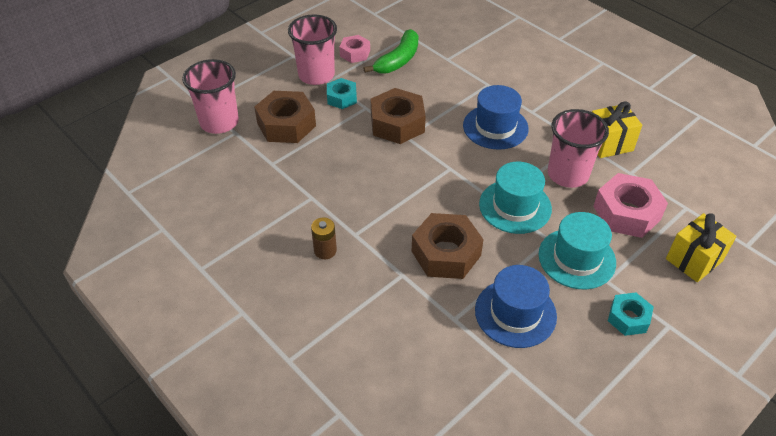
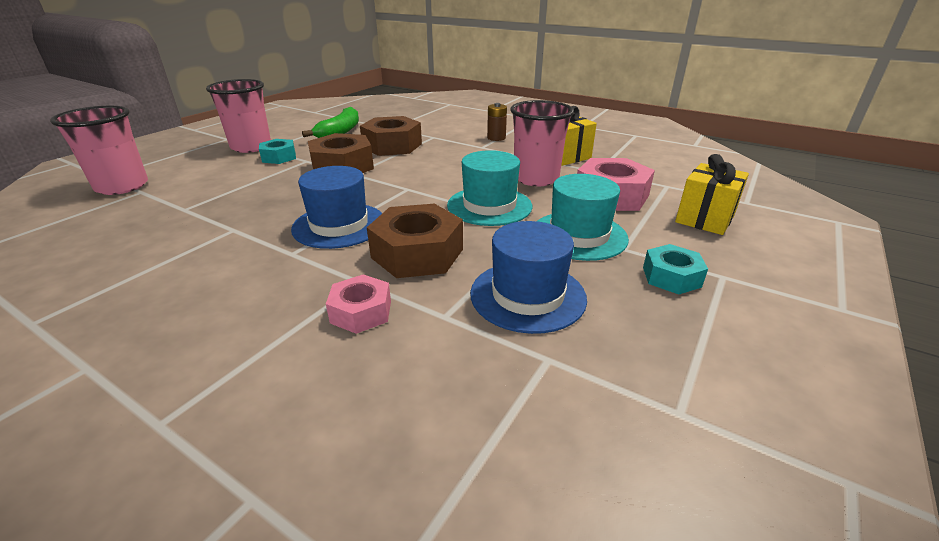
camera: 15 degrees left, 15 degrees down
brown nut [254,91,316,143] -> brown nut moved to [360,116,422,156]
brown battery [311,218,337,259] -> brown battery moved to [487,103,507,141]
pink nut [339,35,370,63] -> pink nut moved to [326,274,391,334]
blue hat [463,85,529,150] -> blue hat moved to [291,166,382,249]

